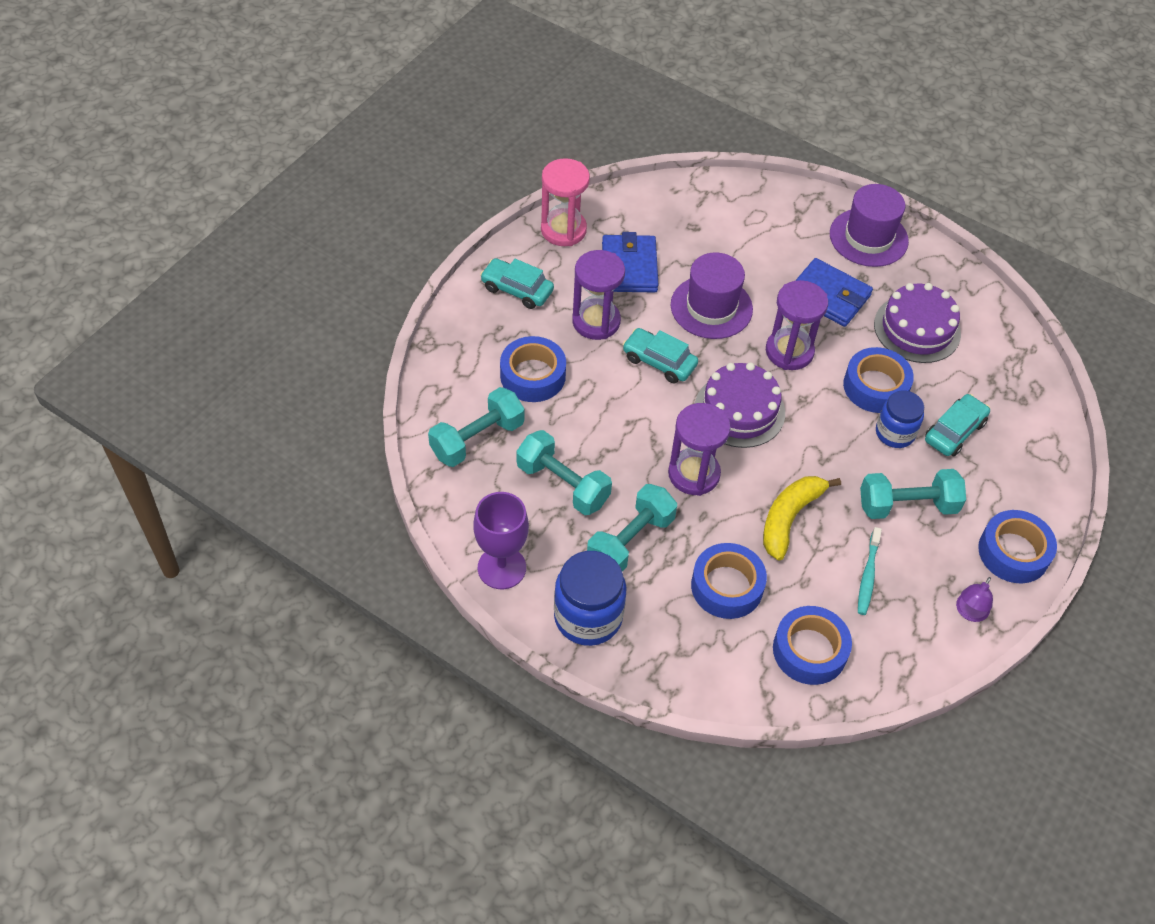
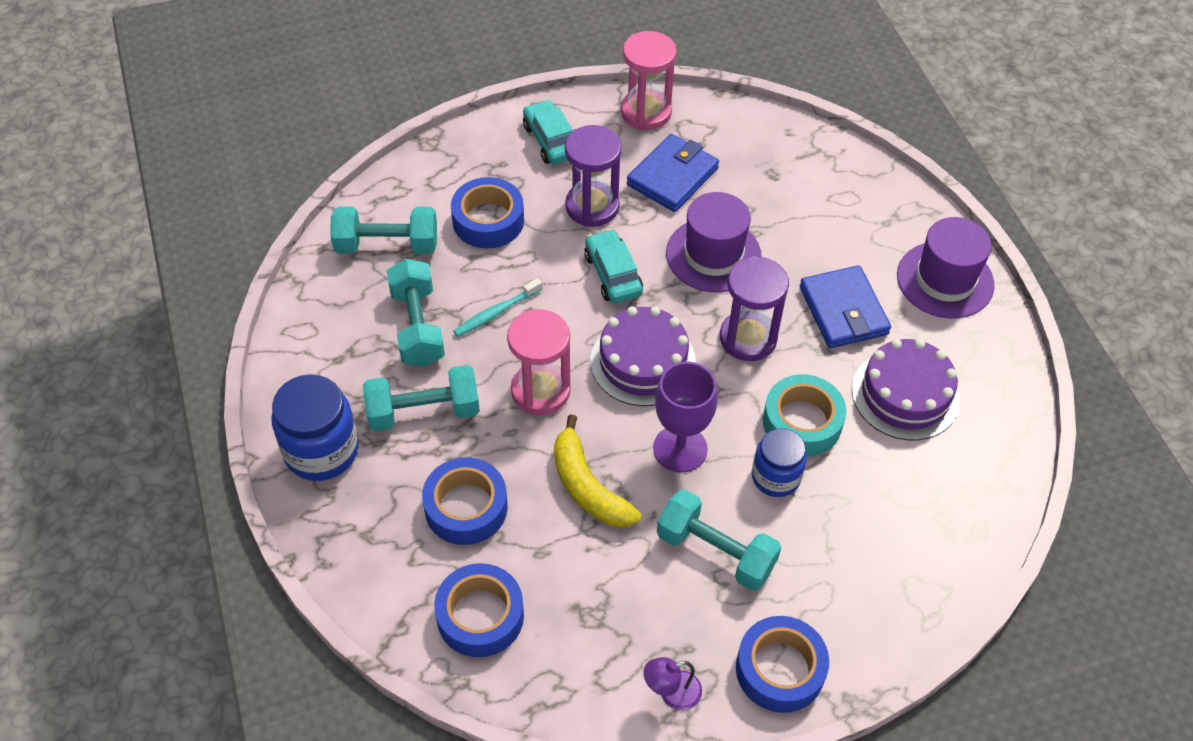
camera: 40 degrees right, 0 degrees up
purple goblet [473,492,529,589] -> purple goblet moved to [653,362,718,473]
purple hourglass [668,403,731,496] -> pink hourglass [507,309,571,415]
yellow banana [763,476,841,561] -> yellow banana turned 105 degrees counterclockwise [554,414,642,527]
blue tape [843,347,914,413] -> turquoise tape [763,374,846,456]
turquoise toothbrush [858,527,882,615] -> turquoise toothbrush moved to [453,278,542,337]
turquoise car [925,394,990,456] -> none

